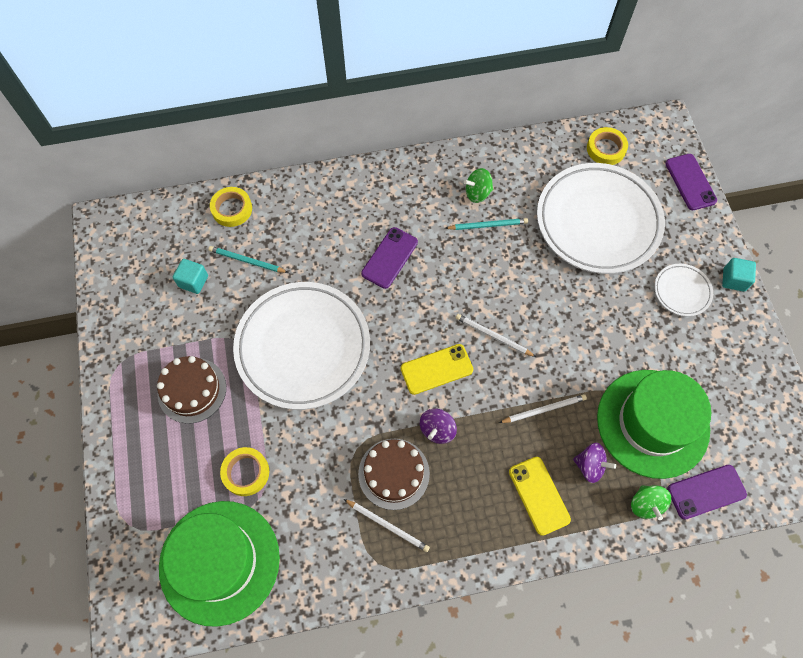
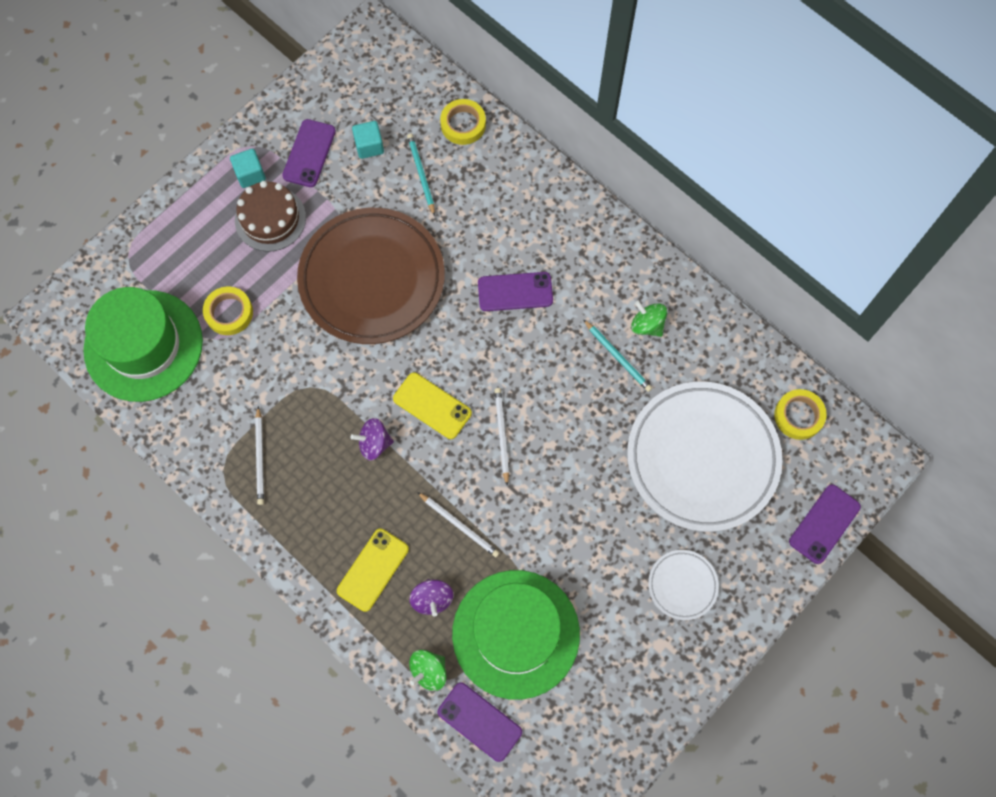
camera: 55 degrees right, 5 degrees up
white plate [233,282,370,410] -> brown plate [297,208,445,344]
brown cake [358,439,430,510] -> none
turquoise cube [722,258,756,292] -> turquoise cube moved to [230,149,266,188]
none -> purple phone [282,119,336,187]

